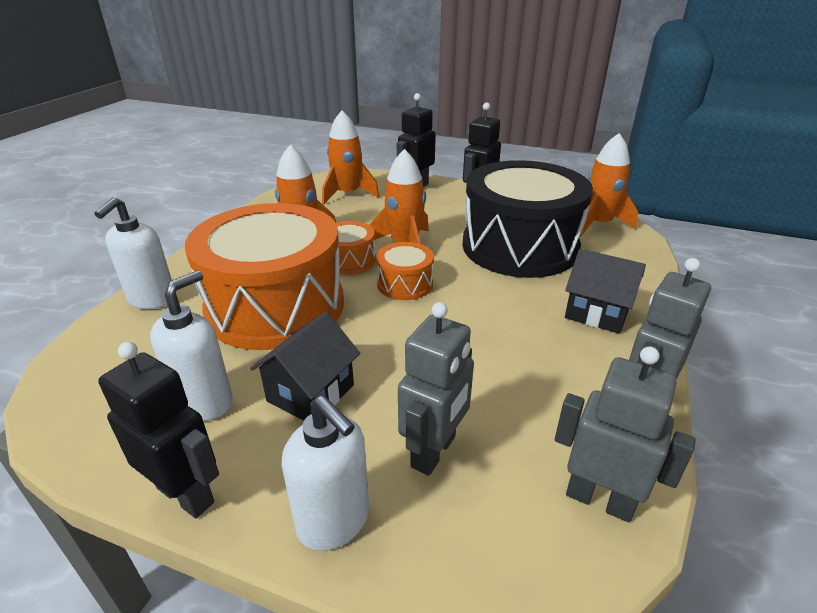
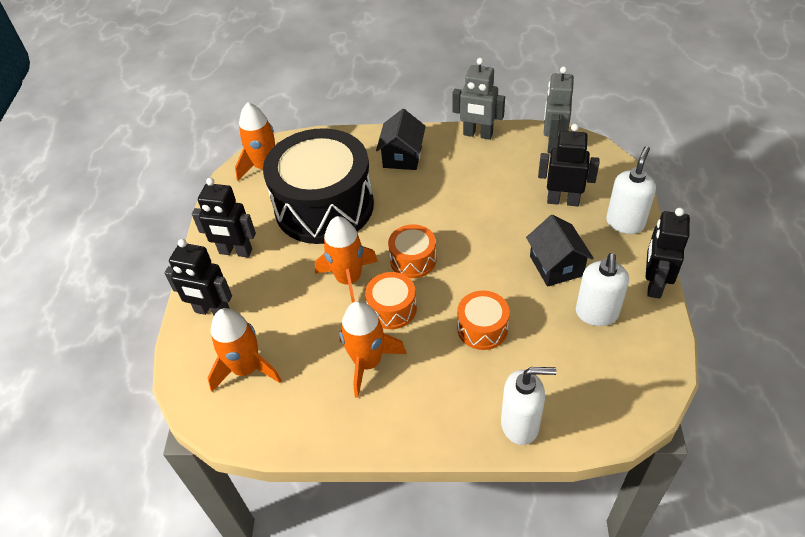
camera: 105 degrees left, 15 degrees up
white soap dispenser [150,271,233,421] -> white soap dispenser turned 90 degrees counterclockwise [576,253,629,326]
orange drum [185,203,344,350] -> orange drum [457,291,510,350], size x0.43
black house [250,312,360,421] -> black house turned 60 degrees clockwise [526,215,594,287]
grey robot [398,302,474,476] -> black robot [538,123,600,206]

